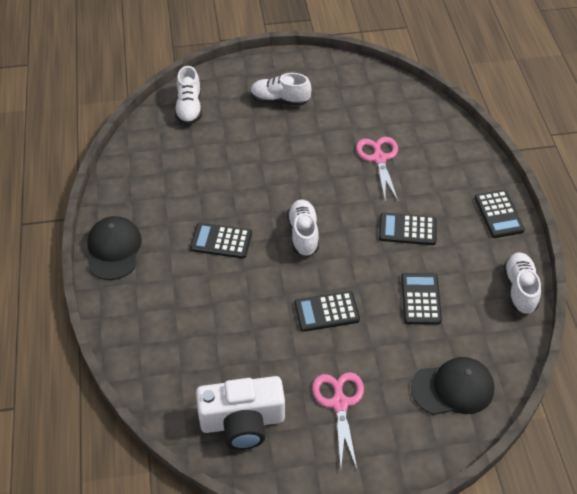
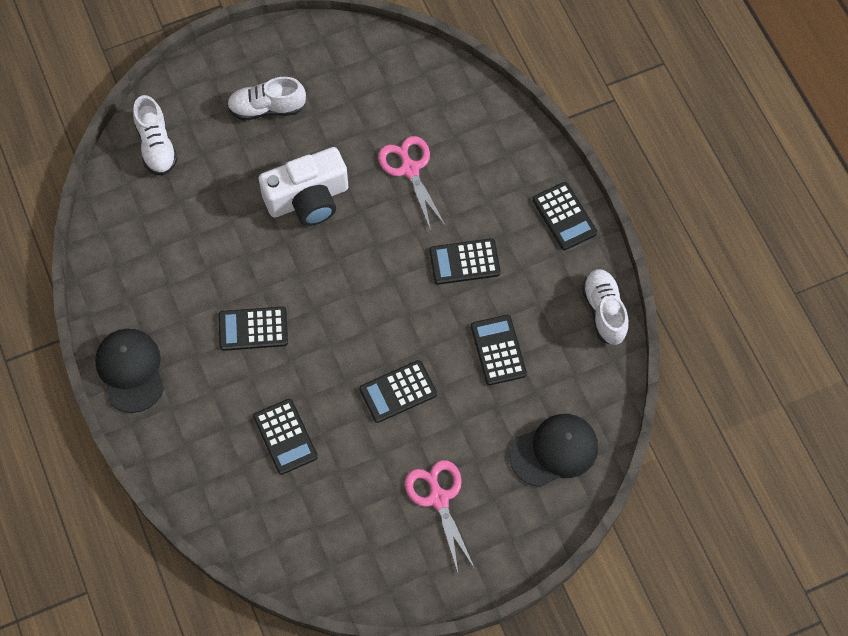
camera: 15 degrees left, 15 degrees up
white camera [196,376,285,450] -> white camera moved to [259,147,348,226]
white shoe [287,199,319,257] -> none
none -> black calculator [253,399,318,475]

